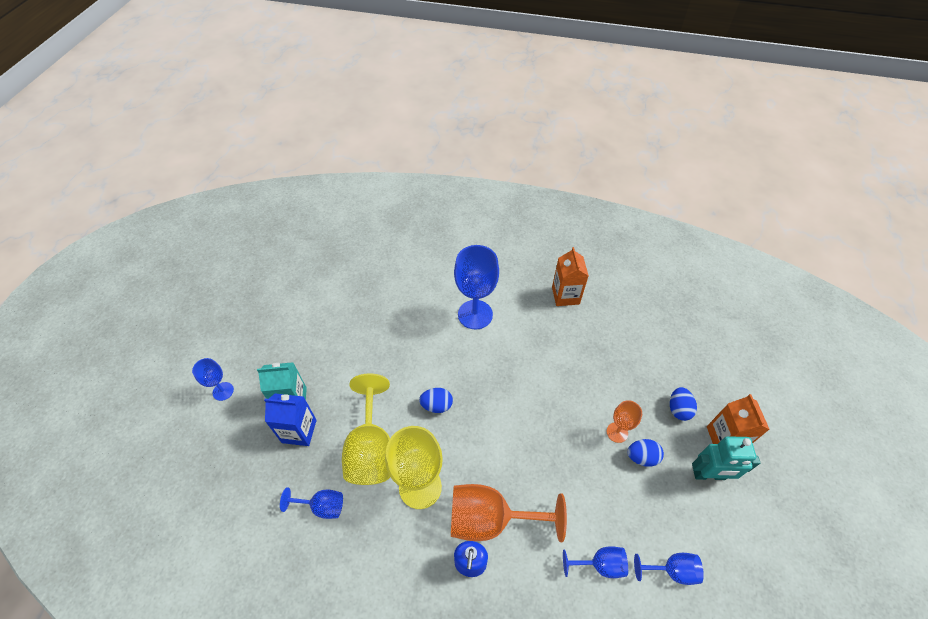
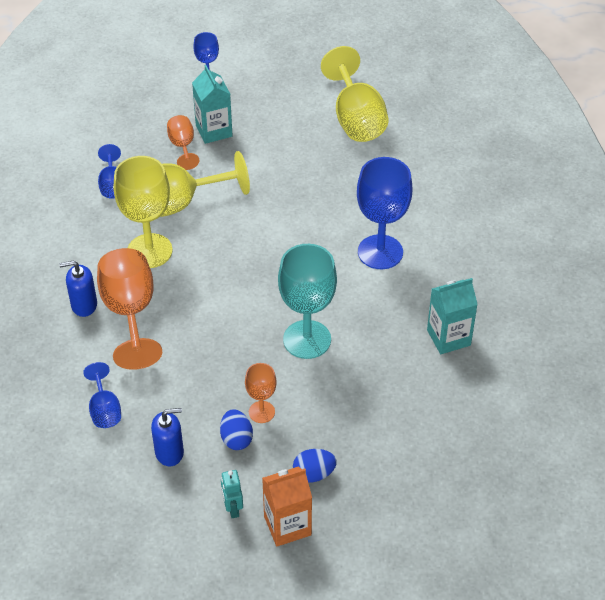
camera: 75 degrees right, 5 degrees down
blue carton [264,394,317,446] -> orange goblet [167,115,199,170]
blue egg [419,388,453,413] -> none
orange carton [552,247,589,306] -> turquoise carton [427,278,478,354]
blue goblet [634,553,704,585] -> none
turquoise robot [692,436,760,480] -> turquoise robot [221,470,243,518], size x0.59
none -> blue soap dispenser [151,408,184,466]
none -> turquoise goblet [278,244,337,359]
none -> yellow goblet [321,46,389,142]

